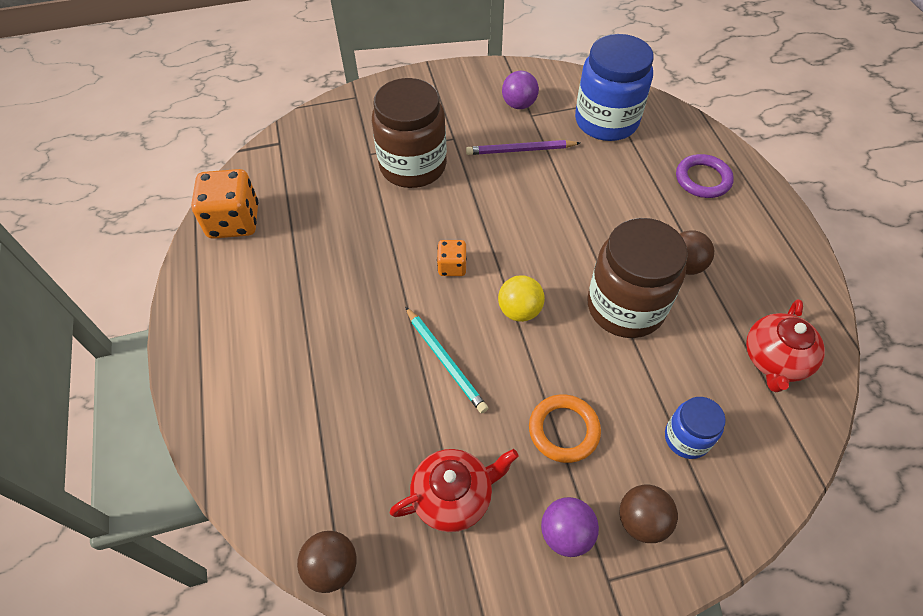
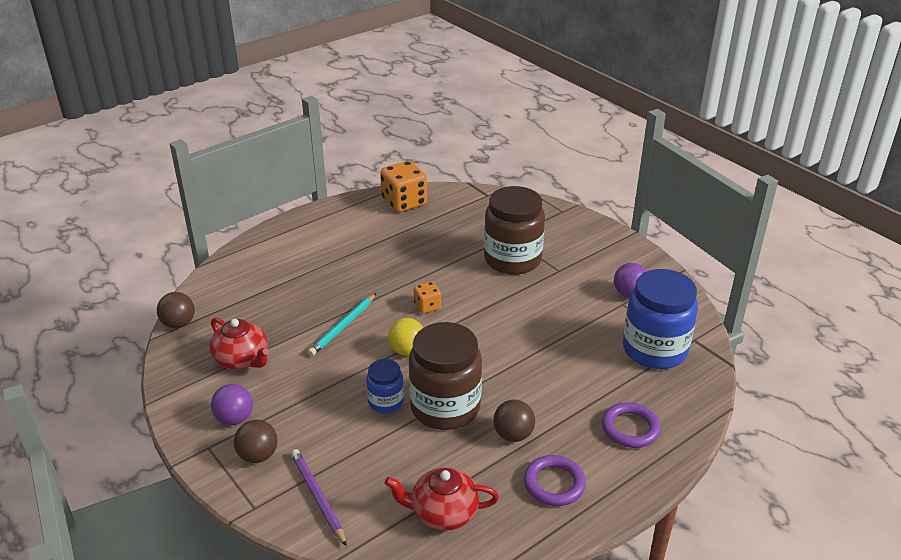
camera: 65 degrees right, 20 degrees down
purple pencil [466,140,580,155] -> purple pencil moved to [291,449,347,546]
orange ring [529,394,601,463] -> none
blue jar [665,397,726,459] -> blue jar moved to [366,359,404,413]
none -> purple ring [524,455,586,506]

